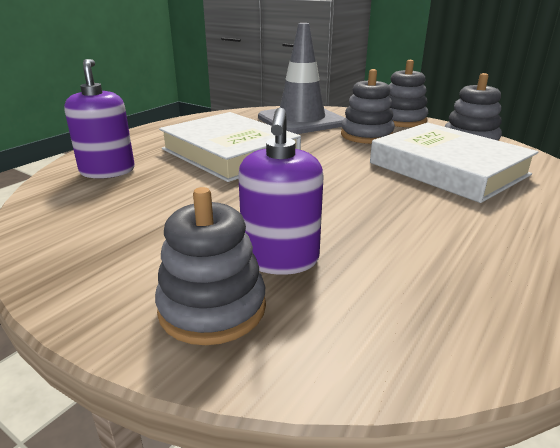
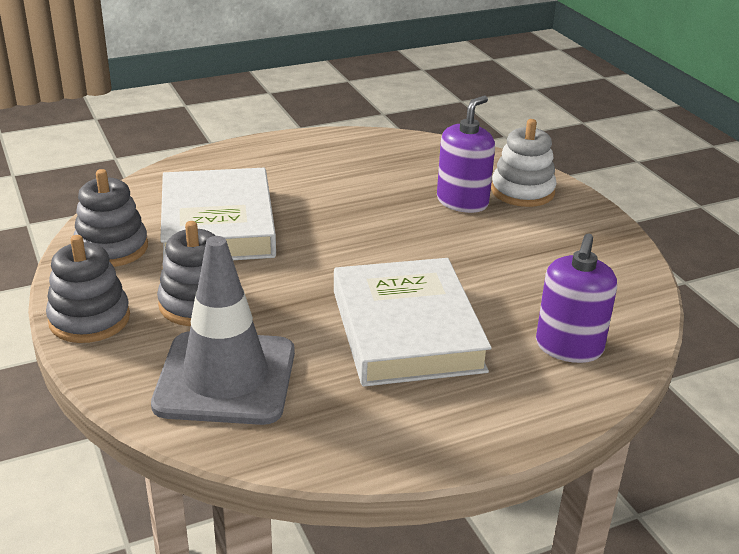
camera: 150 degrees left, 5 degrees up
grey stacking toy [155,187,266,345] -> white stacking toy [491,119,557,207]

